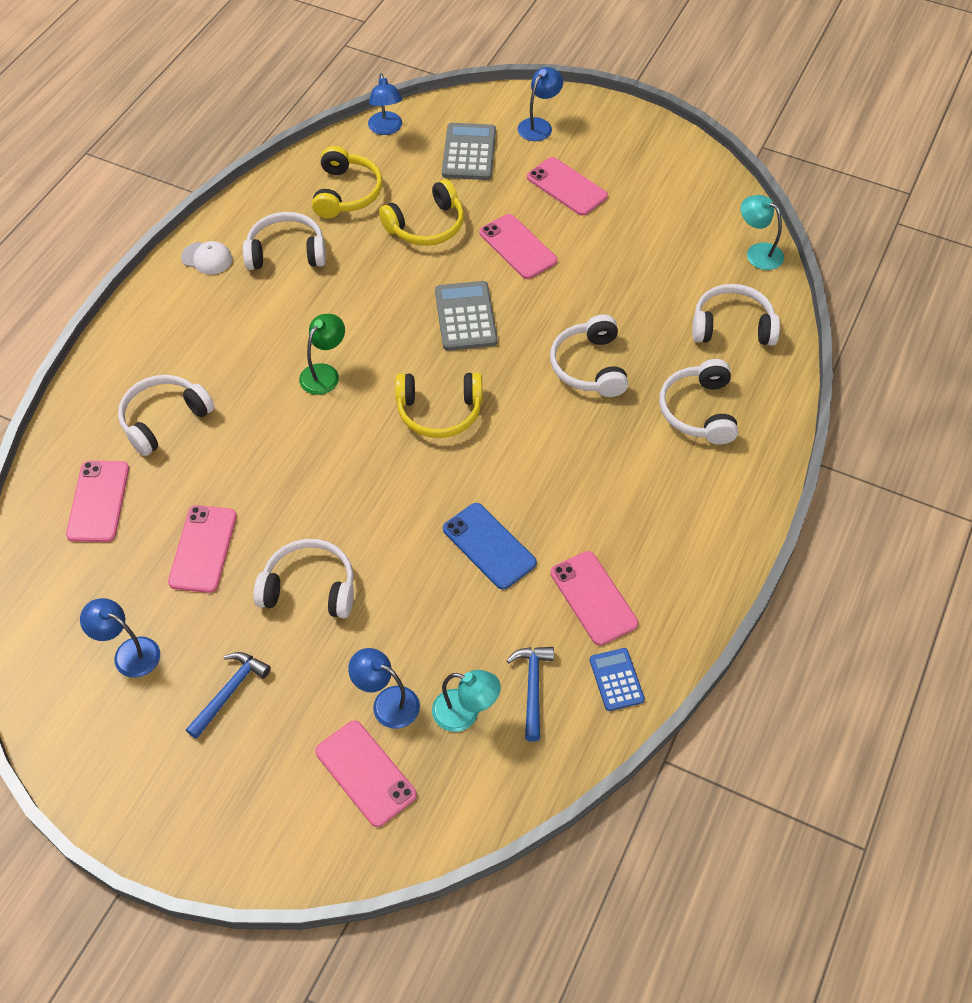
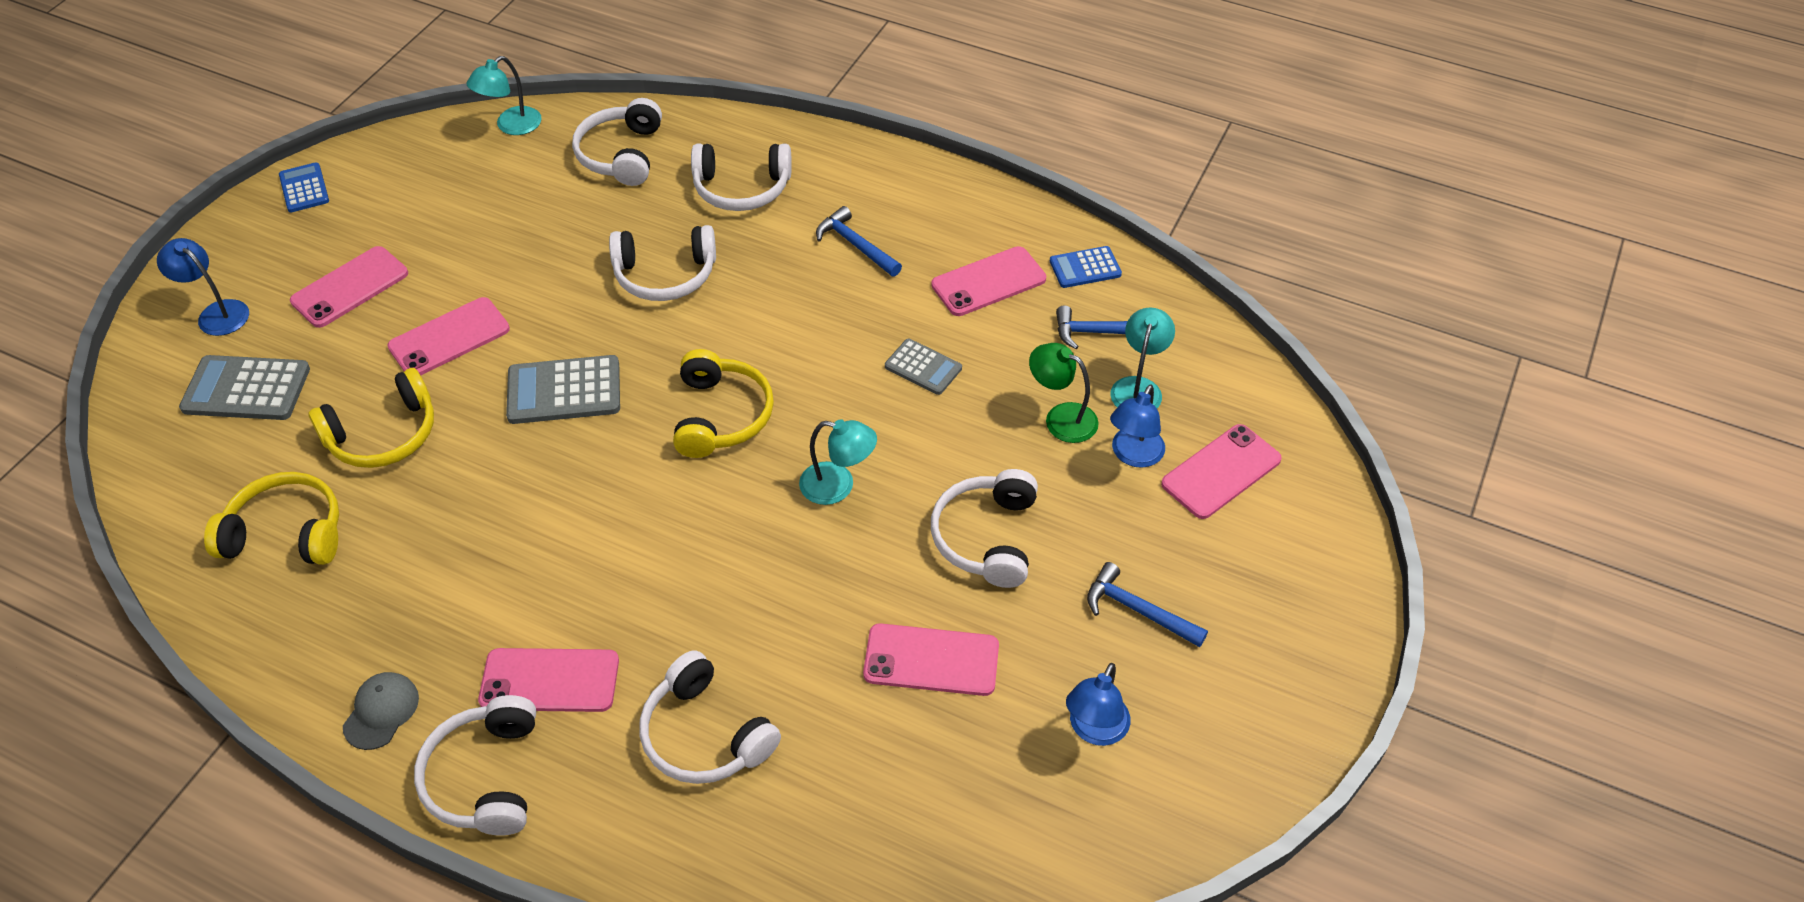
camera: 90 degrees left, 5 degrees down
pink phone [66,461,129,542] -> pink phone moved to [478,648,619,712]
white cap [181,241,232,275] -> grey cap [343,672,419,750]
white headphones [243,212,326,270] -> white headphones moved to [414,695,536,836]
green lamp [299,314,345,395] -> green lamp moved to [1029,343,1099,443]
blue lamp [368,73,402,135] -> none
yellow headphones [379,179,464,246] -> yellow headphones turned 90 degrees clockwise [308,368,434,468]
blue phone [443,503,537,590] -> grey calculator [885,339,962,395]
none -> blue calculator [279,162,329,212]
none -> turquoise lamp [799,419,877,505]
none -> blue hammer [816,206,902,277]

